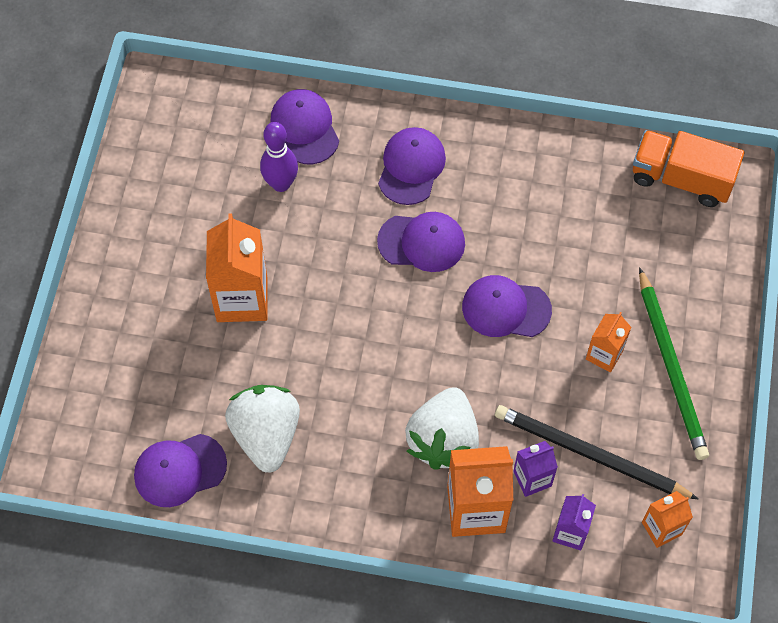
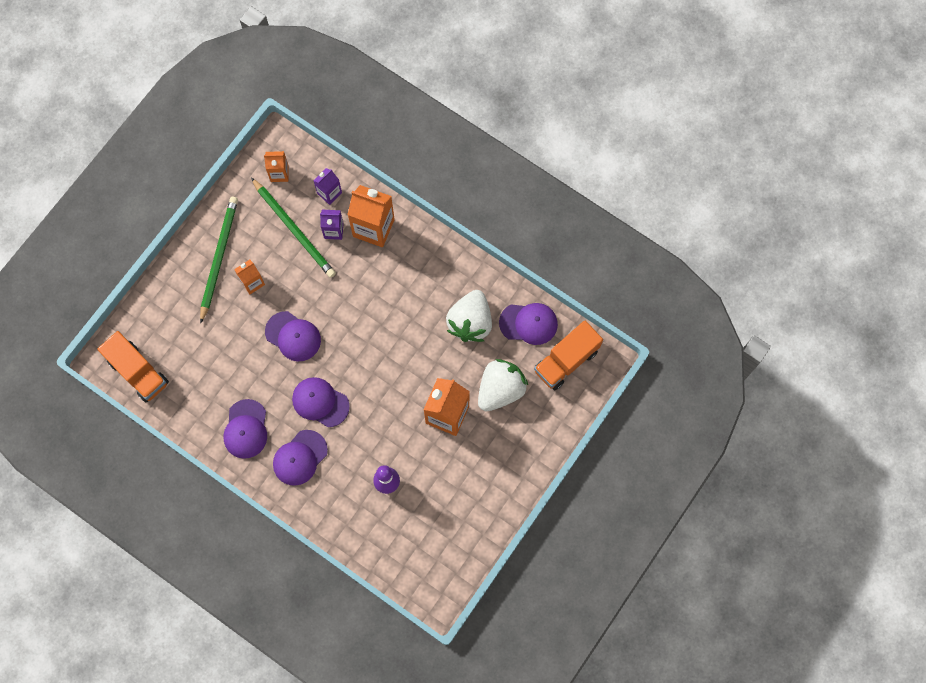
camera: 155 degrees left, 10 degrees up
purple cap [270,89,339,164] -> purple cap moved to [223,399,267,459]
white strawberry [405,387,479,470] -> white strawberry moved to [478,359,528,411]
black pencil [495,405,699,500] -> green pencil [251,178,336,278]
none -> orange truck [534,321,603,390]

